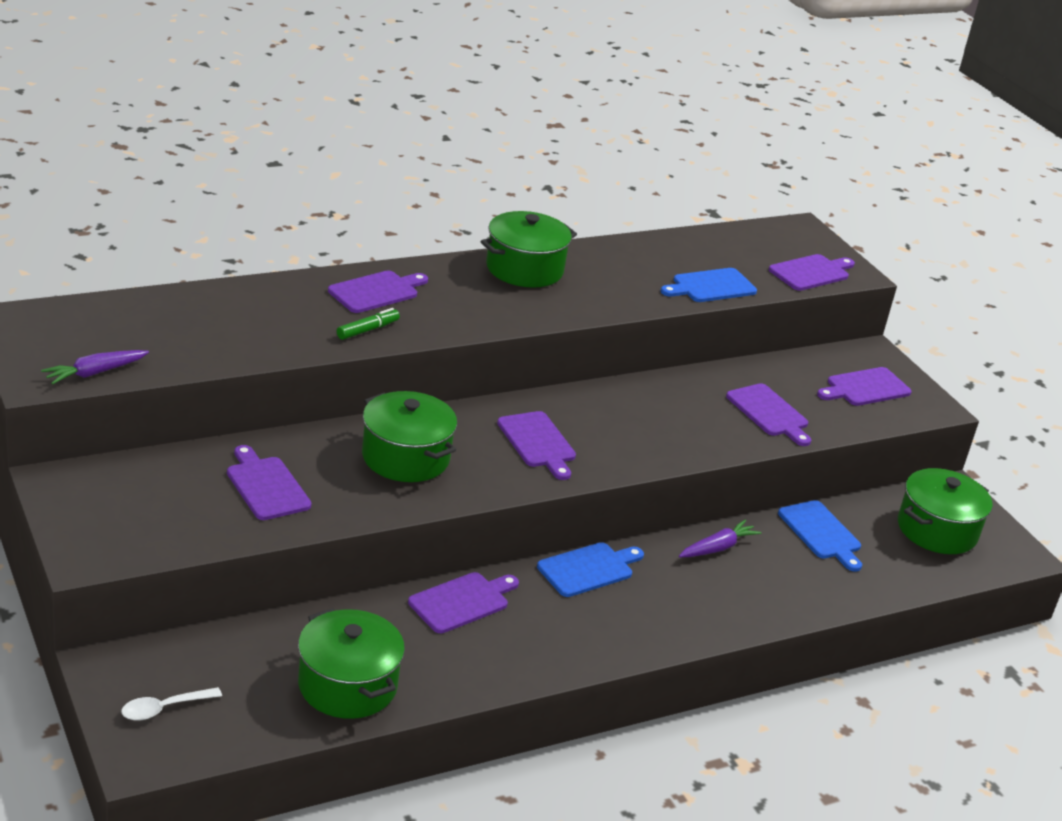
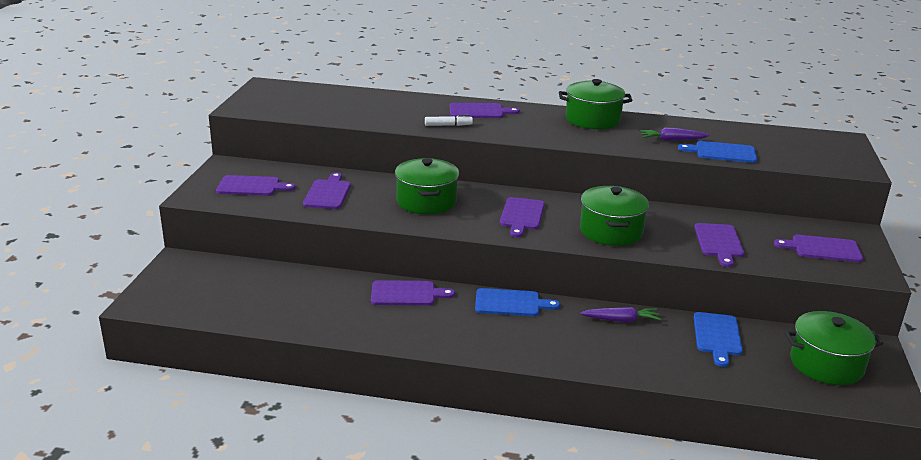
camera: 40 degrees right, 5 degrees down
purple carrot [41,350,149,385] -> purple carrot moved to [640,128,709,141]
white spoon [121,687,222,721] -> none
green pot [298,608,405,719] -> green pot moved to [580,186,649,246]
green marker [337,308,400,340] -> white marker [425,115,473,126]
purple cutting board [769,254,855,291] -> purple cutting board moved to [216,175,295,196]

